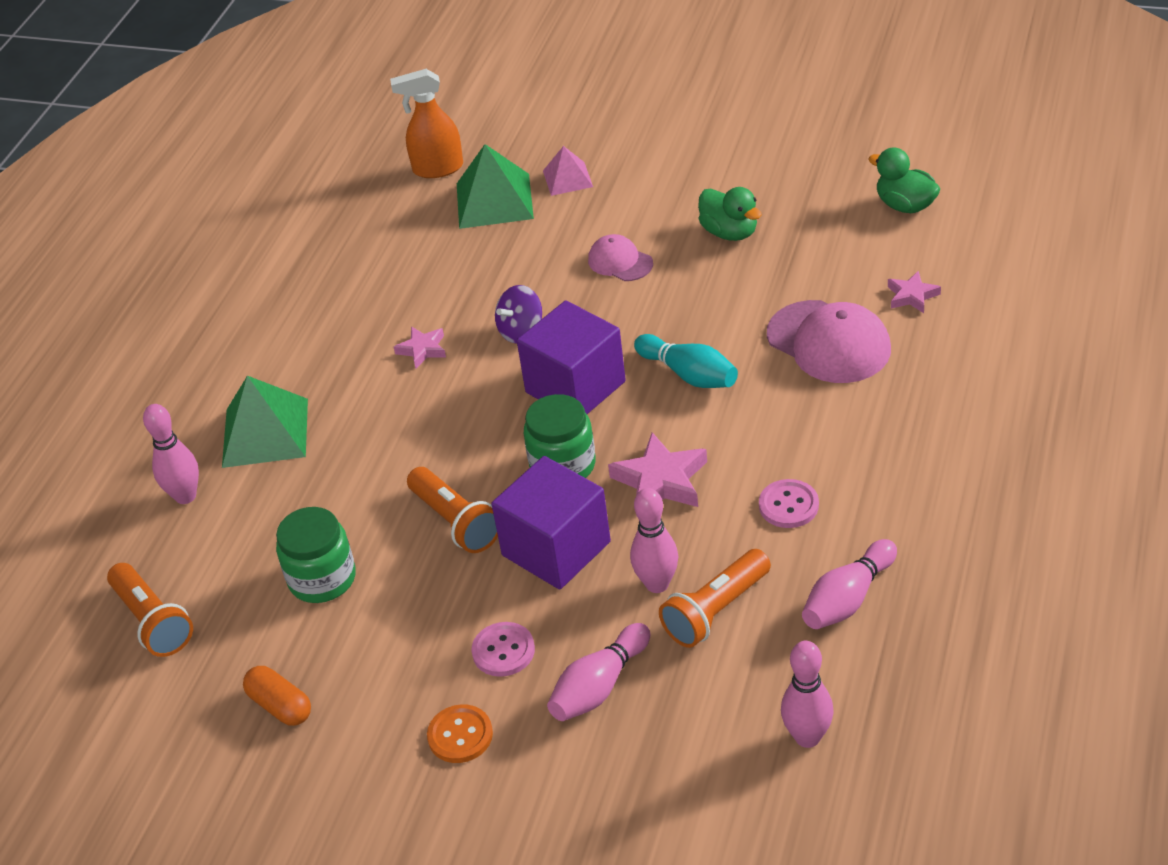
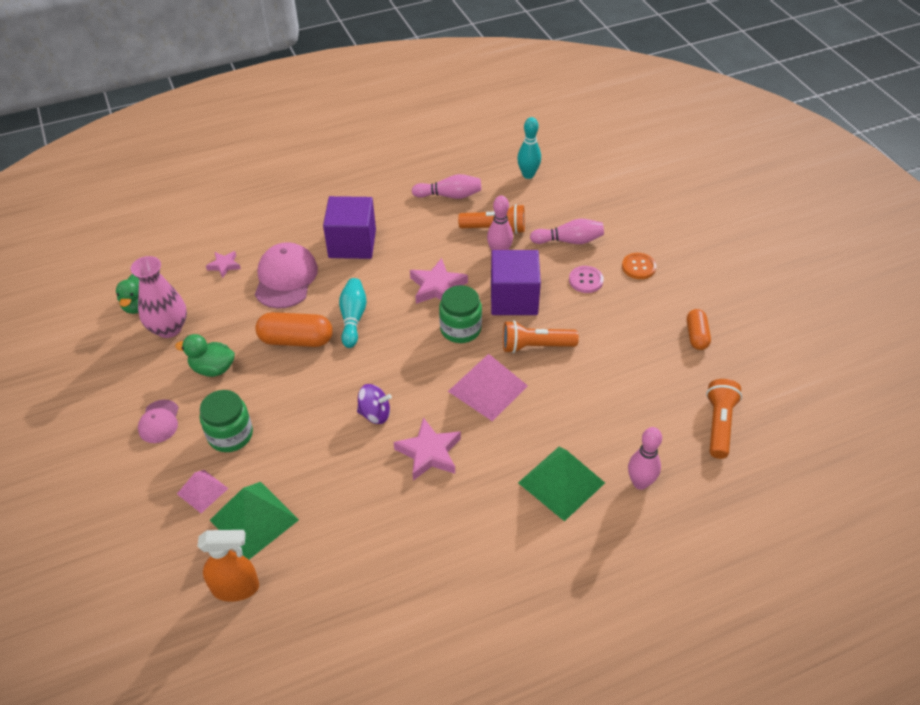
camera: 135 degrees left, 5 degrees up
green jar [276,507,356,603] -> green jar moved to [200,390,253,452]
orange spray bottle [390,69,463,178] -> orange spray bottle turned 45 degrees counterclockwise [197,530,259,602]
pink star [394,327,446,368] -> pink star [393,417,461,481], size x1.71
orange flashlight [407,467,498,553] -> orange flashlight turned 105 degrees counterclockwise [503,321,579,353]
purple cube [517,301,626,414] -> purple cube moved to [323,196,376,259]
pink cap [588,234,653,281] -> pink cap moved to [138,399,179,443]
green duck [698,187,762,241] -> green duck turned 90 degrees counterclockwise [175,334,235,377]
pink button [759,479,819,528] -> none
pink bowling pin [781,641,834,748] -> turquoise bowling pin [517,117,541,179]
none -> pink vase [130,256,187,338]
none -> orange capsule [255,312,333,347]
none -> pink pyramid [448,354,528,421]

